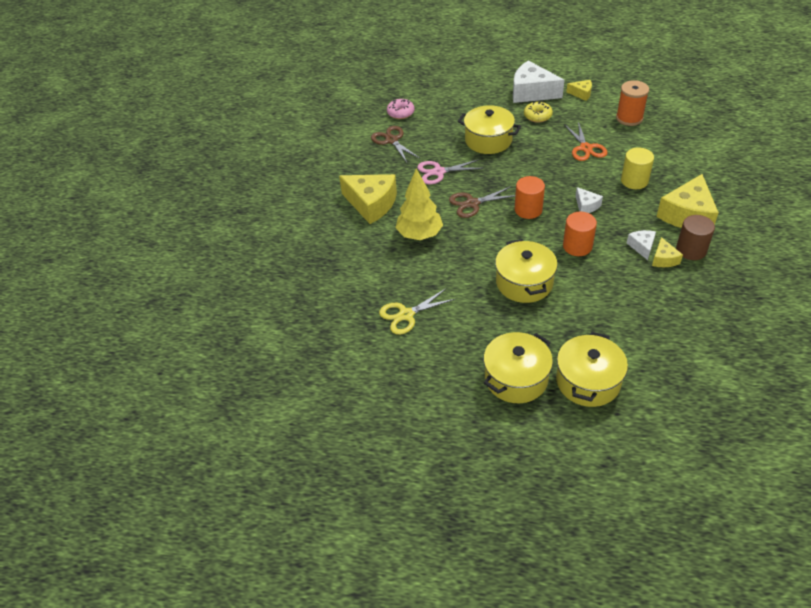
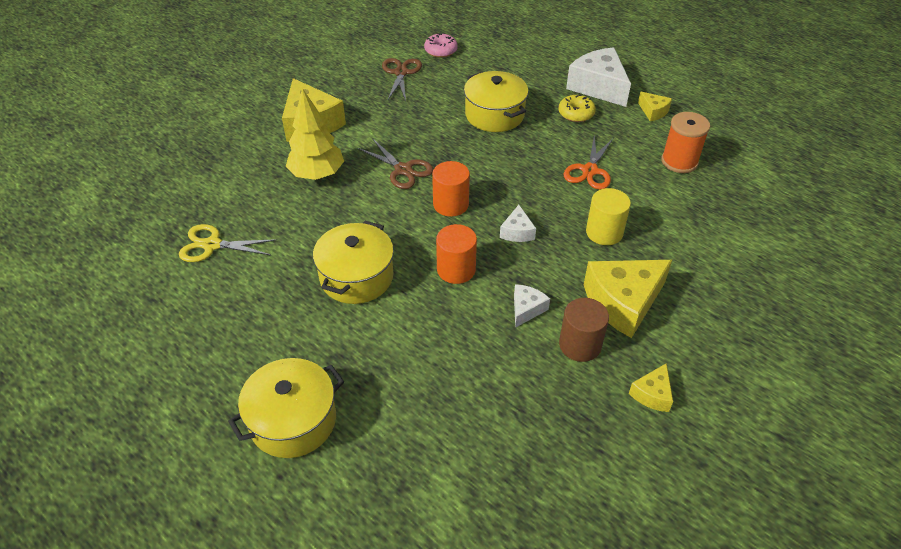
camera: 30 degrees right, 0 degrees up
pink scissors [417,159,484,184] -> none
brown scissors [449,186,515,218] -> brown scissors turned 150 degrees counterclockwise [358,138,433,189]
yellow pot [483,332,553,403] -> none
yellow cheese [652,237,683,267] -> yellow cheese moved to [629,363,673,412]

